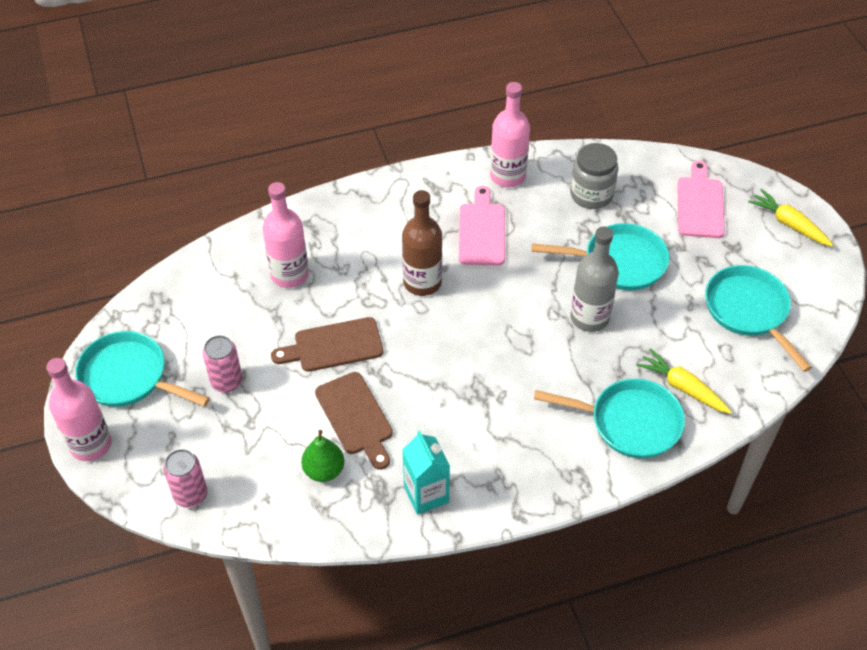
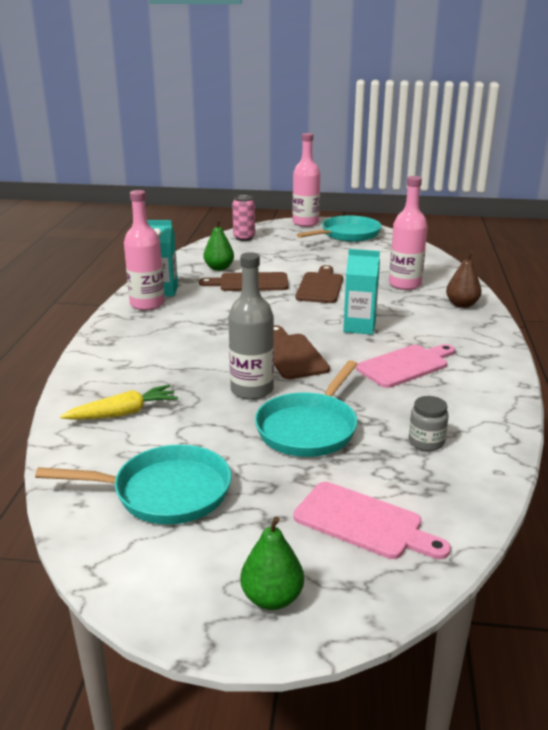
camera: 115 degrees right, 25 degrees down
pink can [203,335,243,393] -> none
brown bottle [402,190,442,296] -> turquoise carton [343,249,380,335]
pink cutting board [459,186,505,266] -> pink cutting board turned 60 degrees counterclockwise [356,344,455,388]
pink bottle [490,82,530,188] -> pink bottle moved to [124,190,165,310]
turquoise pan [534,379,685,458] -> none
grey jar [570,143,618,209] -> grey jar [409,396,449,451], size x0.62
yellow carrot [748,189,833,246] -> green pear [240,517,304,610]
none -> brown cutting board [274,325,330,379]
none -> brown pear [446,251,482,308]

